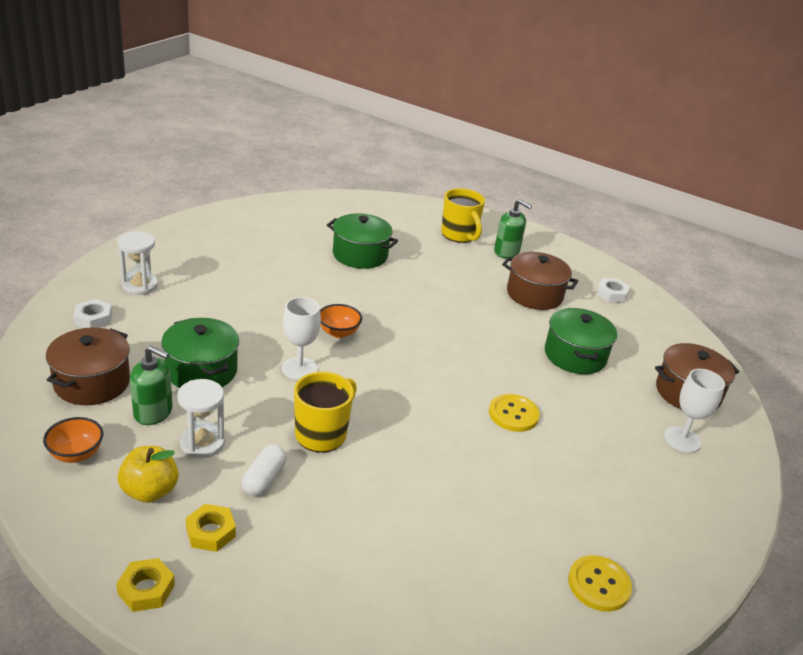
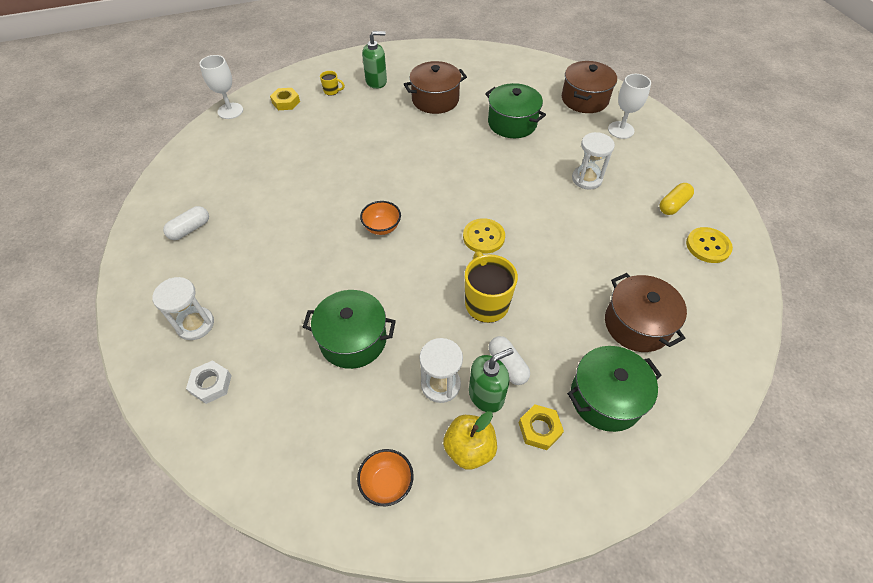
camera: 45 degrees left, 20 degrees up
brown pot [46,328,130,405] -> brown pot moved to [605,273,687,352]
yellow nut [116,558,175,612] -> yellow nut moved to [270,88,300,110]
green soap dispenser [130,345,173,425] -> green soap dispenser moved to [469,348,514,413]
white goblet [282,297,321,380] -> white goblet moved to [199,55,243,119]
green pot [327,213,398,269] -> green pot moved to [567,346,662,432]
yellow mug [441,188,485,243] -> yellow mug [320,71,345,96], size x0.47
yellow button [489,394,540,432] -> yellow button moved to [463,218,505,254]
white nut [596,278,630,303] -> none
none -> white capsule [163,206,209,240]
none -> white hourglass [572,132,615,190]
none -> yellow capsule [660,183,694,215]

